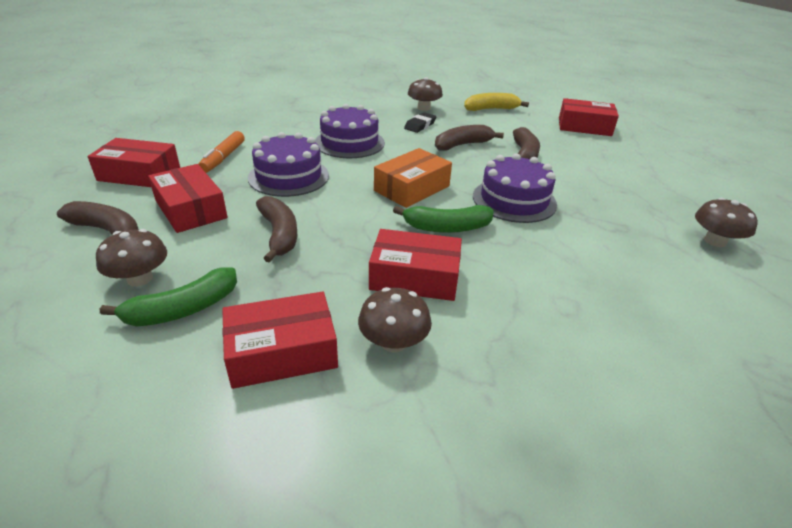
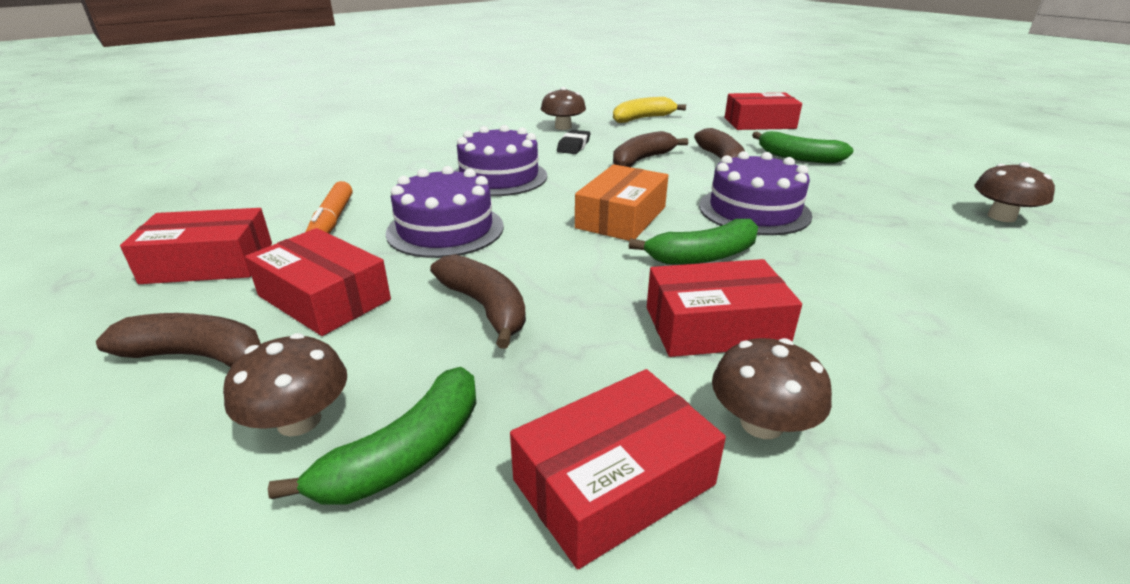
camera: 15 degrees left, 5 degrees down
none -> green banana [752,131,854,164]

